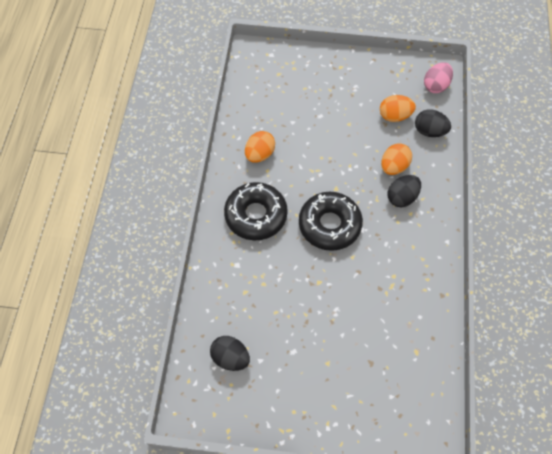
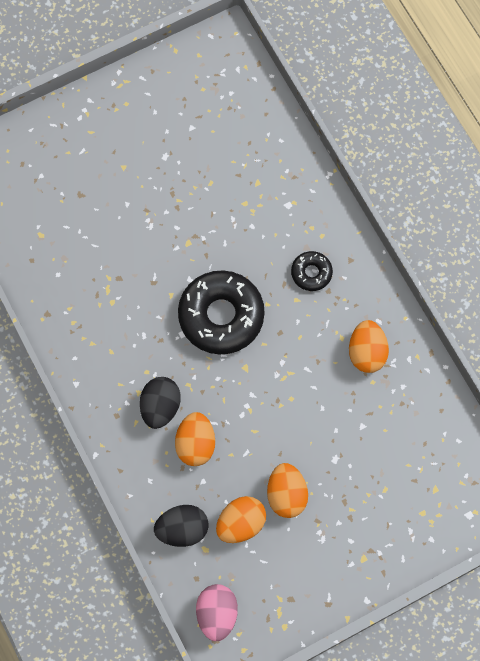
camera: 145 degrees right, 10 degrees up
black egg [210,336,250,371] -> none
black donut [224,182,288,241] -> black donut [291,251,333,291], size x0.49
none -> orange egg [267,463,308,518]

